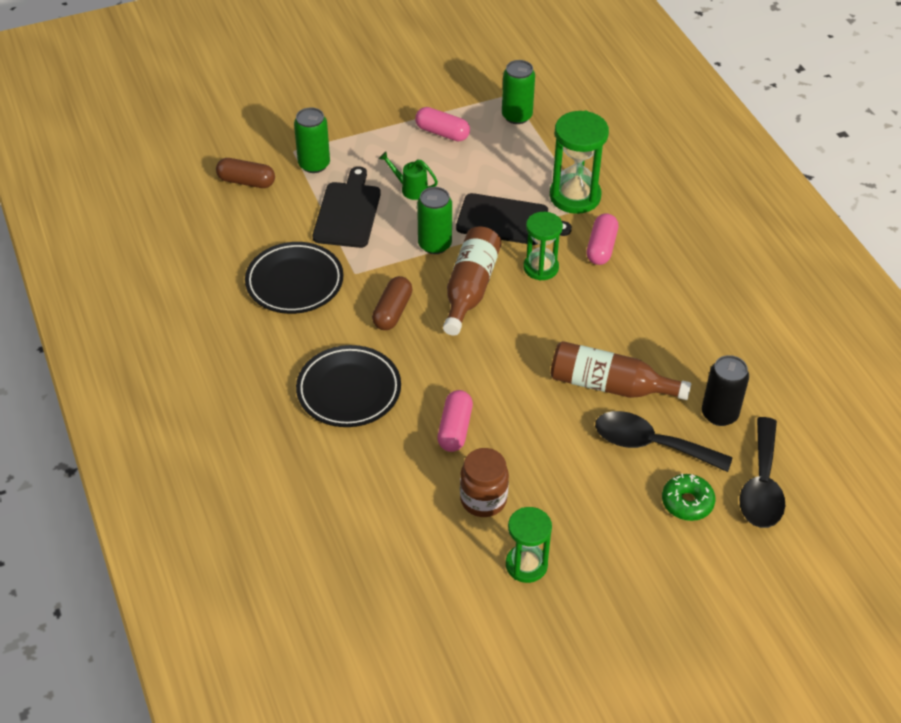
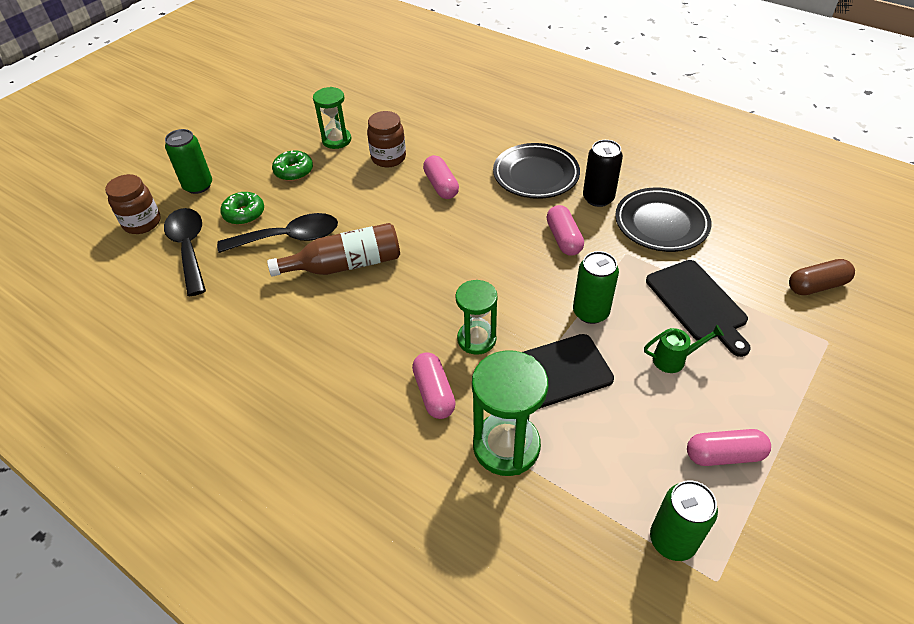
camera: 150 degrees right, 0 degrees up
green can [294,107,330,173] -> green can moved to [165,129,212,194]
brown capsule [372,276,413,330] -> pink capsule [547,205,584,256]
brown bottle [443,226,502,336] -> none
black can [702,355,749,426] -> black can moved to [583,140,623,207]
none -> brown jar [105,174,161,234]
none -> green donut [272,150,313,181]

